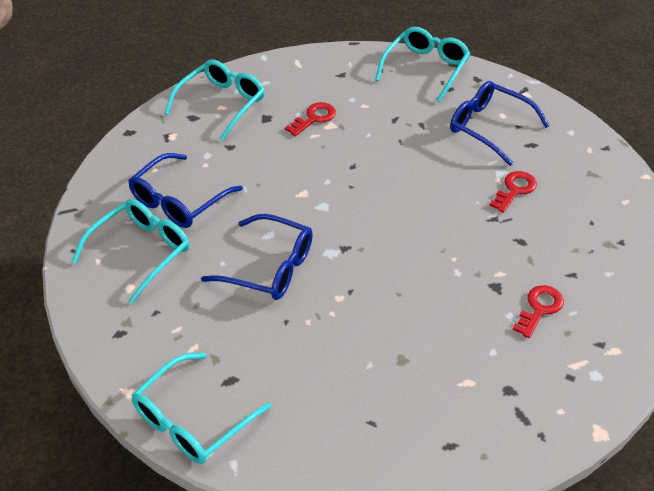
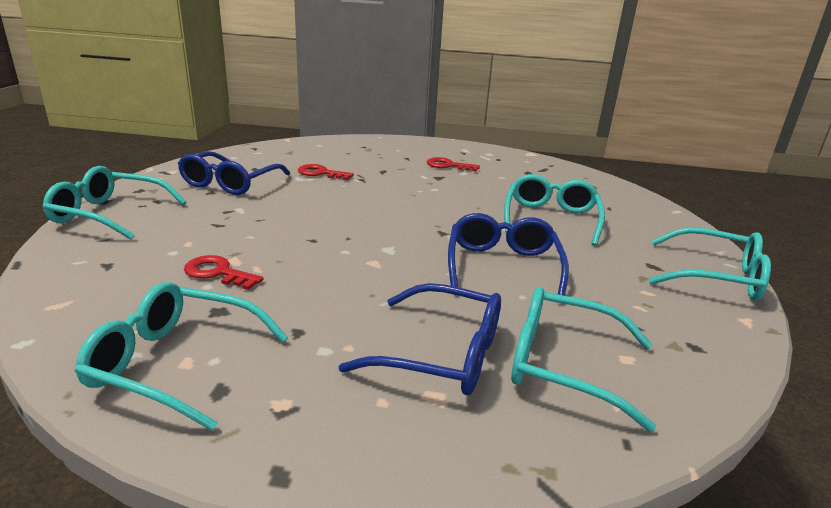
camera: 110 degrees left, 20 degrees down
none -> turquoise glasses [504,174,605,246]

